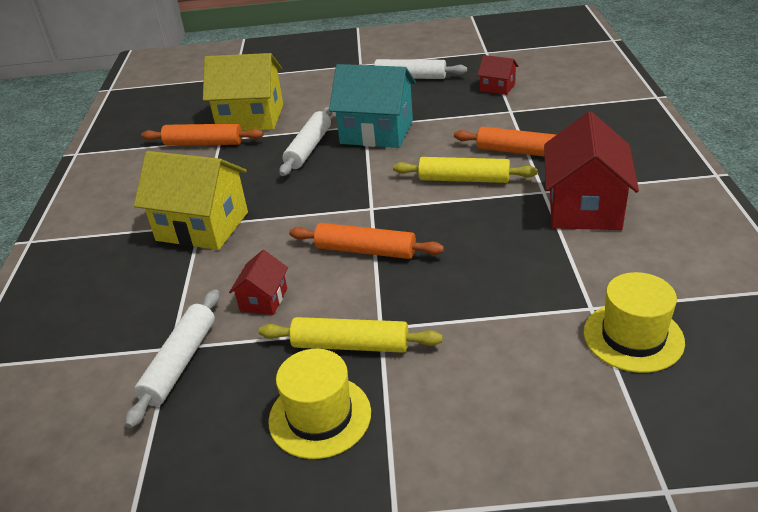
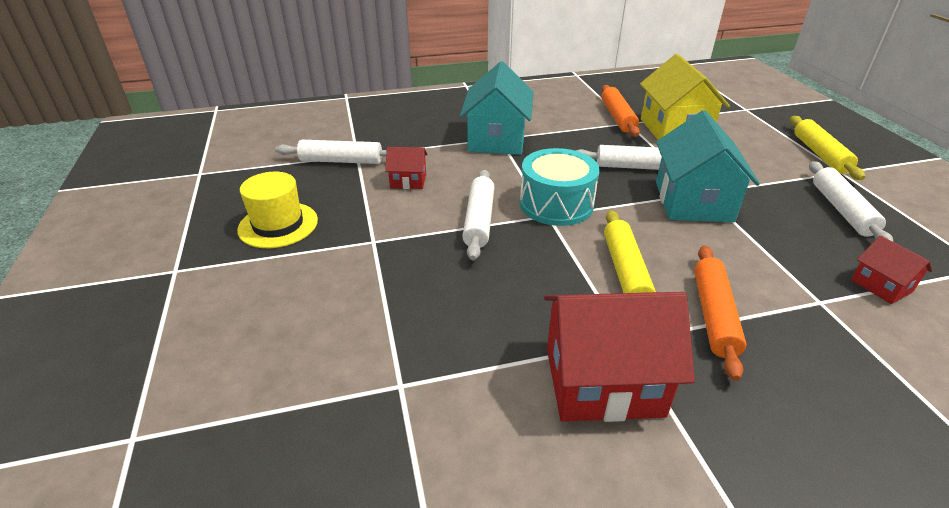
camera: 75 degrees right, 0 degrees up
yellow house [134,151,248,250] -> turquoise house [460,61,534,155]
yellow rolling pin [259,317,443,353] -> yellow rolling pin moved to [790,116,865,180]
orange rolling pin [289,223,444,259] -> white rolling pin [462,170,494,260]
red house [477,55,518,95] -> red house turned 45 degrees counterclockwise [851,235,932,304]
yellow hat [584,272,685,373] -> none
none -> turquoise drum [520,148,600,226]

